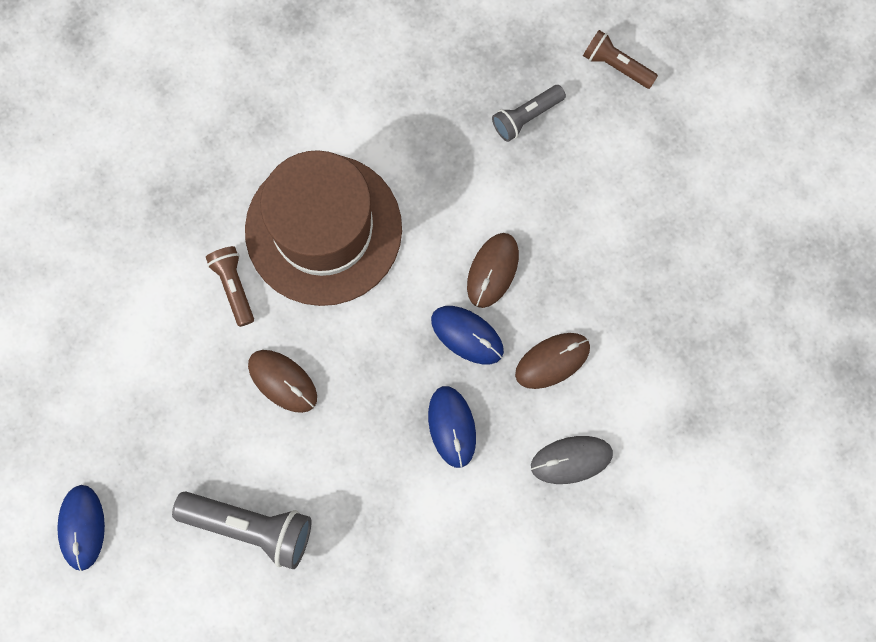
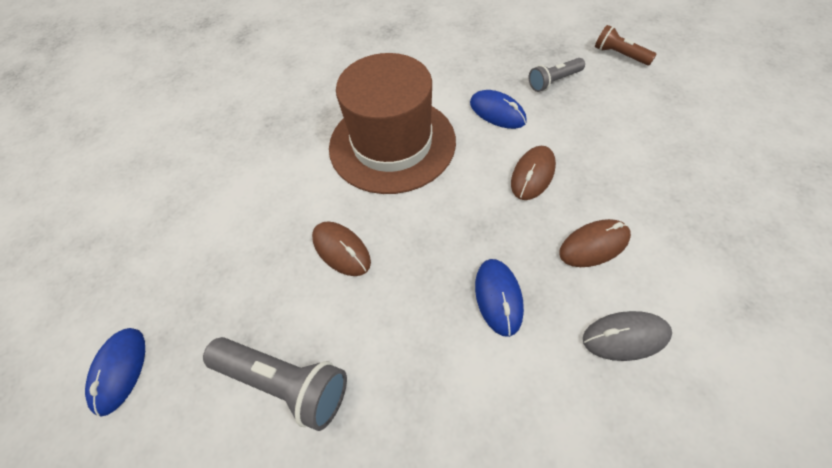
camera: 10 degrees right, 20 degrees down
brown flashlight [206,246,254,327] -> none
blue mouse [431,306,504,364] -> blue mouse moved to [470,90,527,129]

